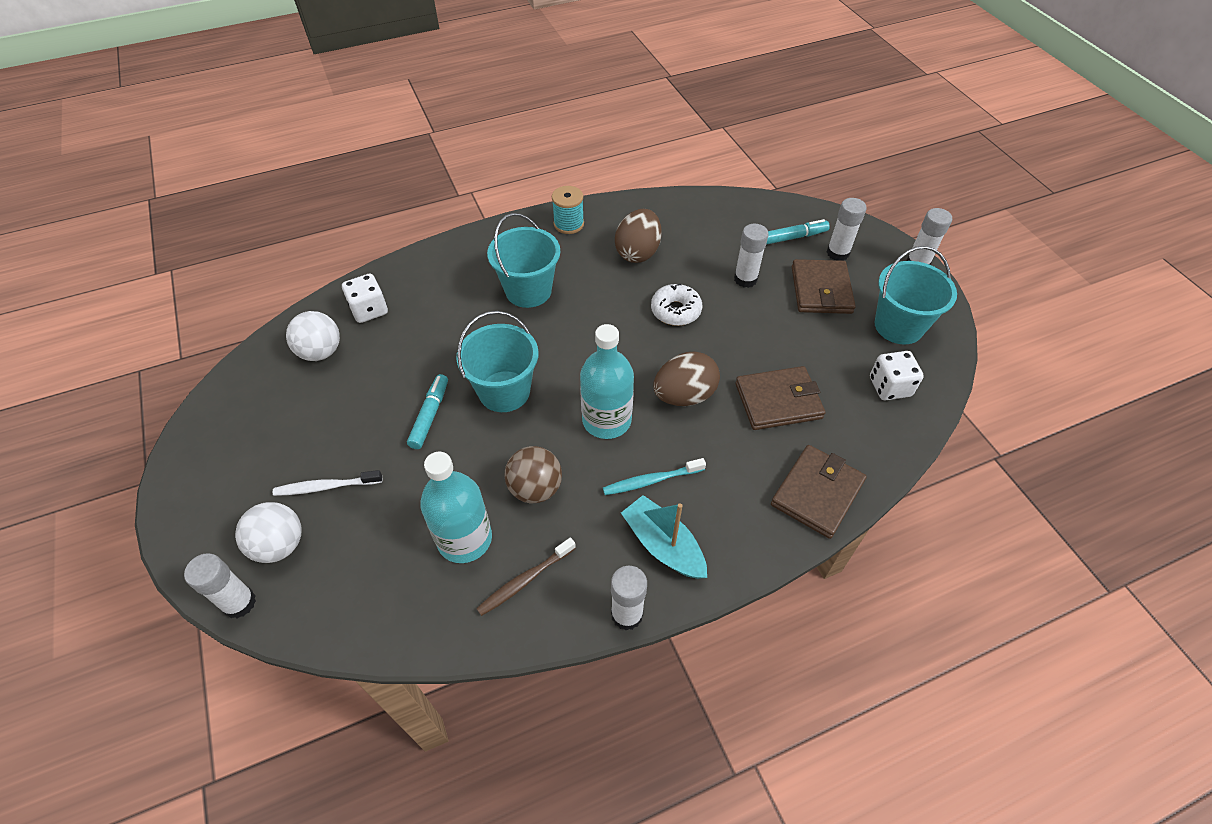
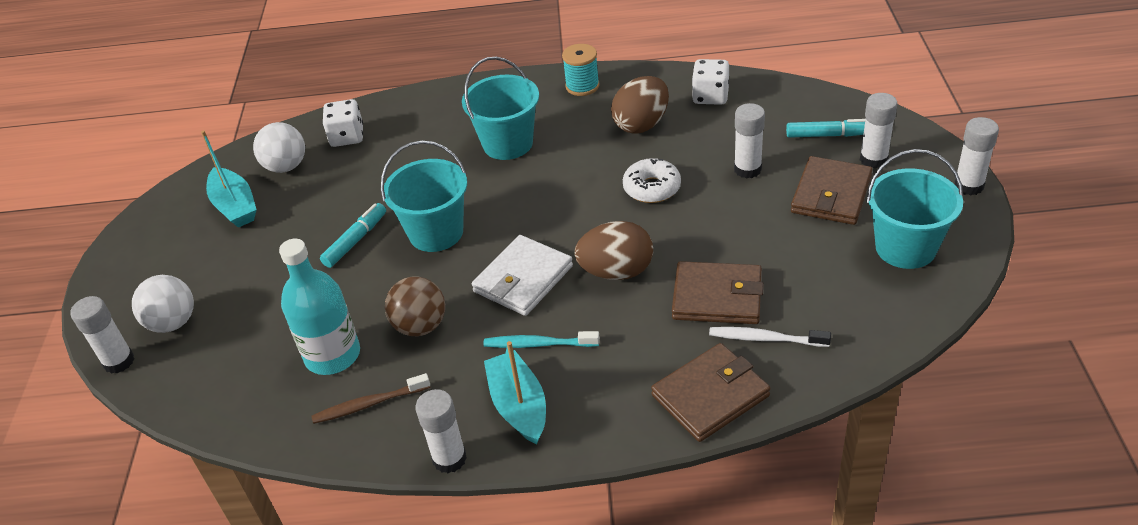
camera: 25 degrees right, 10 degrees down
white toothbrush [273,470,382,496] -> white toothbrush moved to [709,327,831,347]
turquoise bottle [580,324,634,439] -> white wallet [472,235,573,316]
white dice [870,351,924,400] -> white dice moved to [692,59,729,105]
none -> turquoise boat [201,130,257,228]

